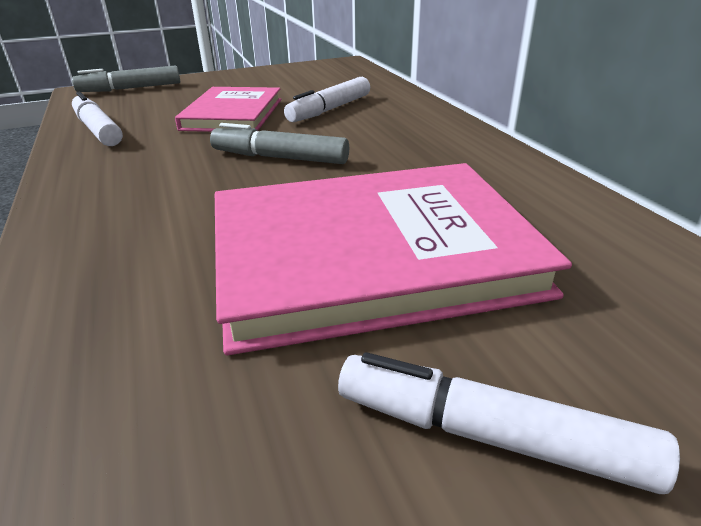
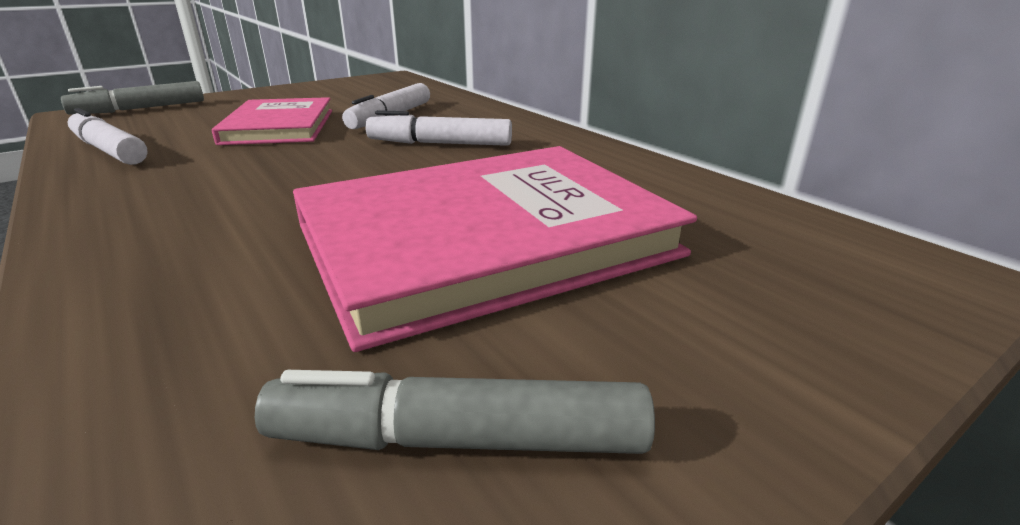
camera: 15 degrees left, 5 degrees down
grey marker [210,123,349,164] -> grey marker moved to [255,370,655,454]
white marker [338,352,680,494] -> white marker moved to [365,110,512,146]

